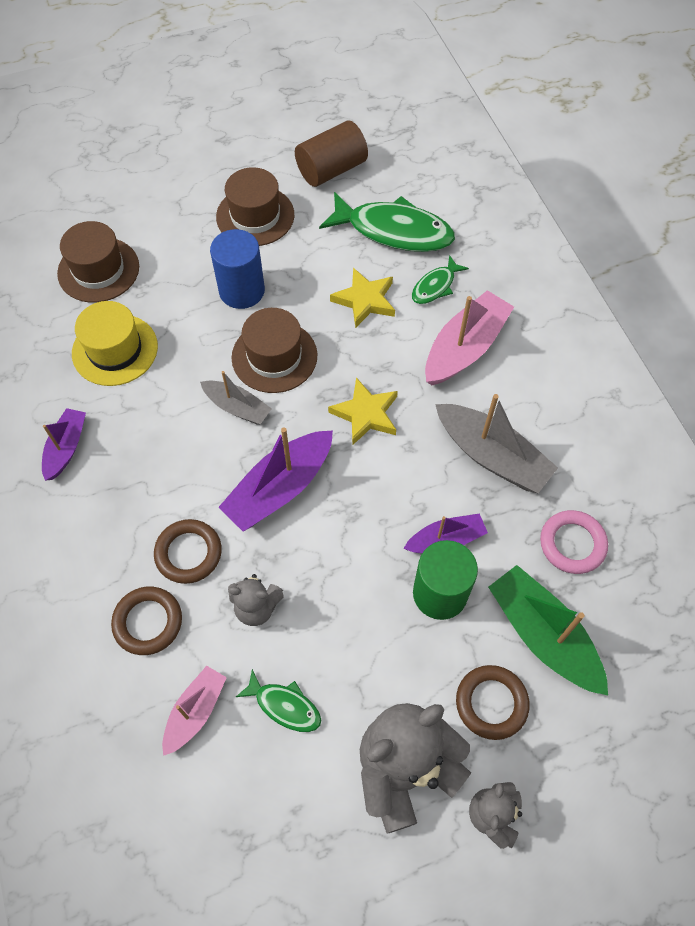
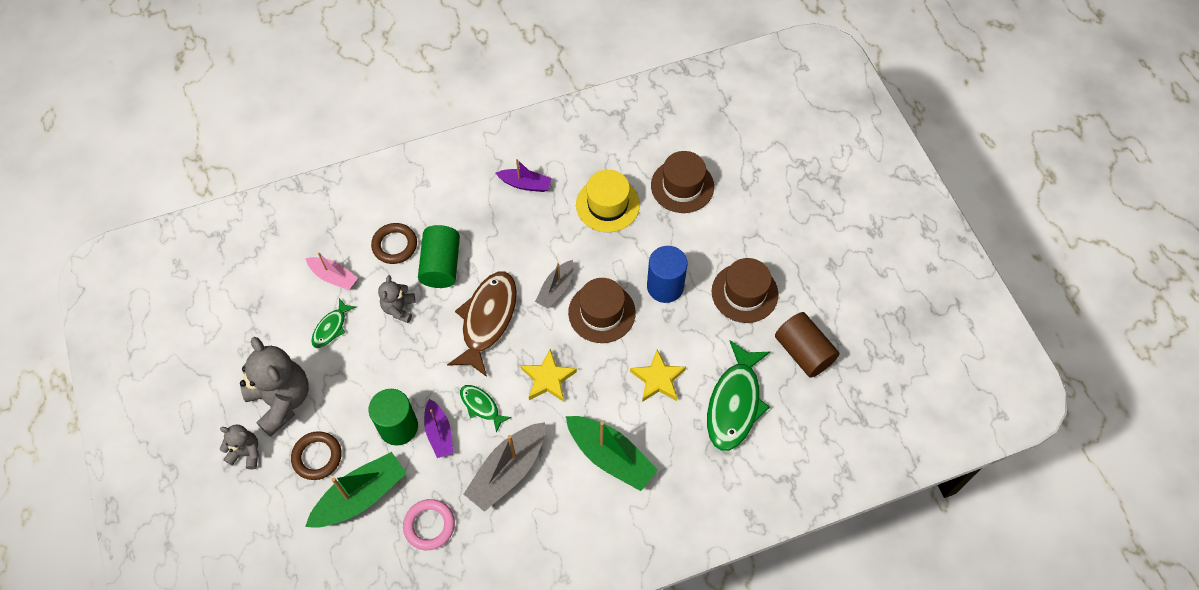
camera: 90 degrees right, 0 degrees up
brown ring [154,519,222,584] -> green cylinder [418,225,460,288]
purple boat [218,428,333,532] -> brown fish [447,272,517,377]
green fish [412,255,469,304] -> green fish moved to [460,385,512,433]
pink boat [425,290,514,385] -> green boat [566,416,658,491]

